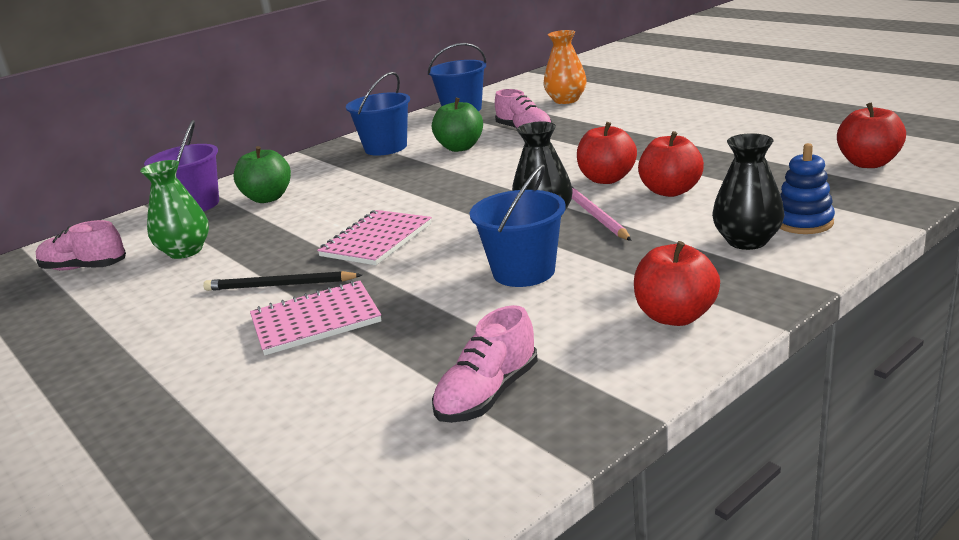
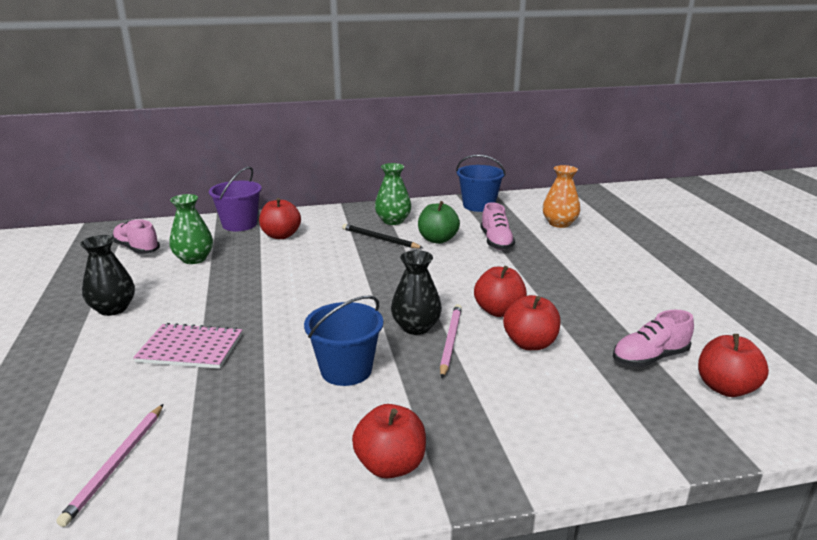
camera: 25 degrees right, 0 degrees up
black pencil [203,271,362,291] -> black pencil moved to [342,224,423,248]
green apple [233,146,291,203] -> red apple [259,198,301,239]
pink notebook [317,210,432,265] -> none
blue bucket [346,72,410,156] -> green vase [375,163,411,225]
pink shoe [432,305,538,423] -> pink shoe moved to [613,310,694,367]
black vase [712,133,784,250] -> black vase moved to [80,235,135,316]
blue stacking toy [780,143,835,234] -> none
none -> pink pencil [56,404,163,527]

